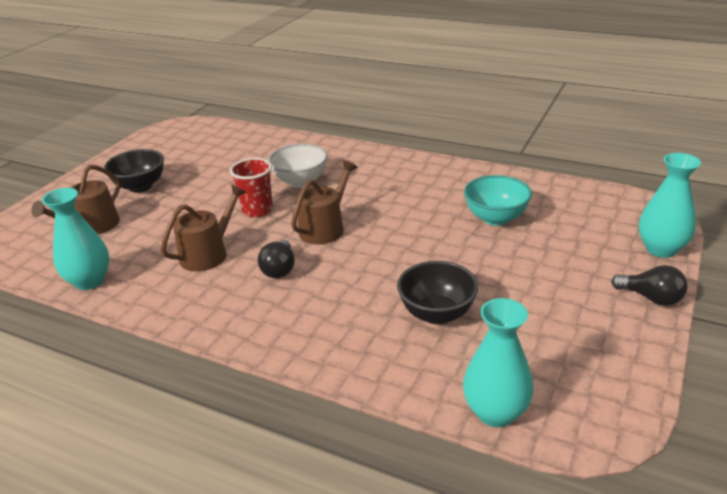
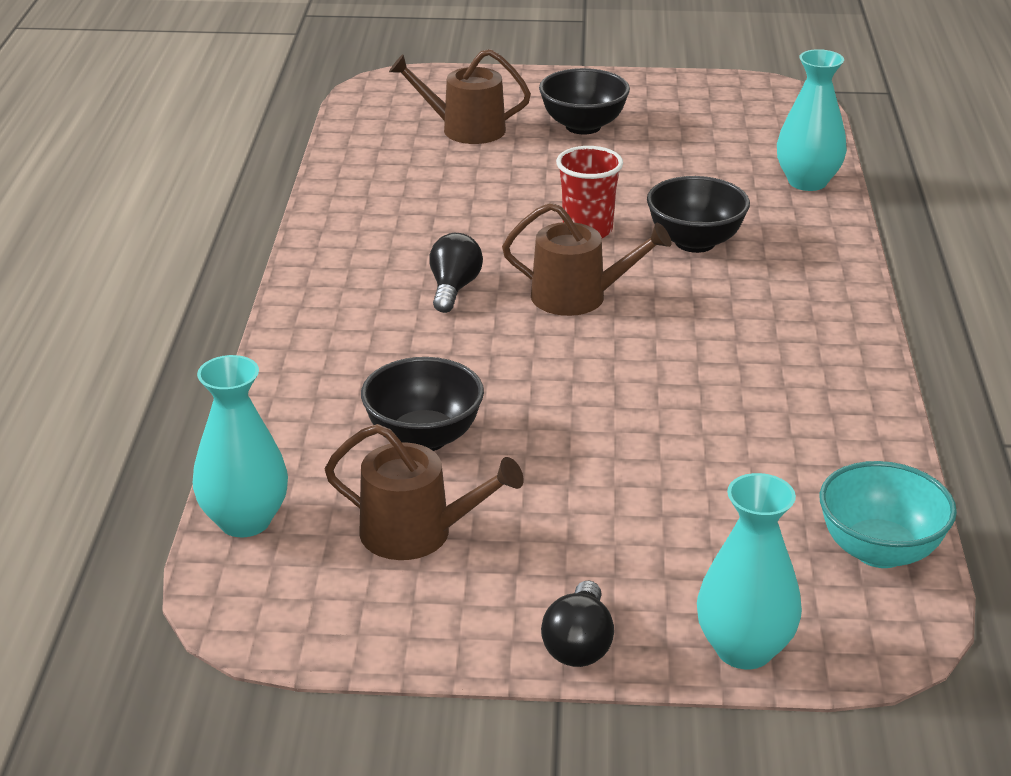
camera: 65 degrees right, 0 degrees up
turquoise vase [42,188,110,290] -> turquoise vase moved to [777,49,847,191]
brown watering can [161,184,246,272] -> brown watering can moved to [325,424,524,560]
black light bulb [258,240,295,278] -> black light bulb turned 120 degrees clockwise [429,233,483,313]
white bowl [268,144,327,188] -> black bowl [647,176,750,253]
turquoise bowl [464,175,532,226] -> turquoise bowl moved to [820,461,957,568]

